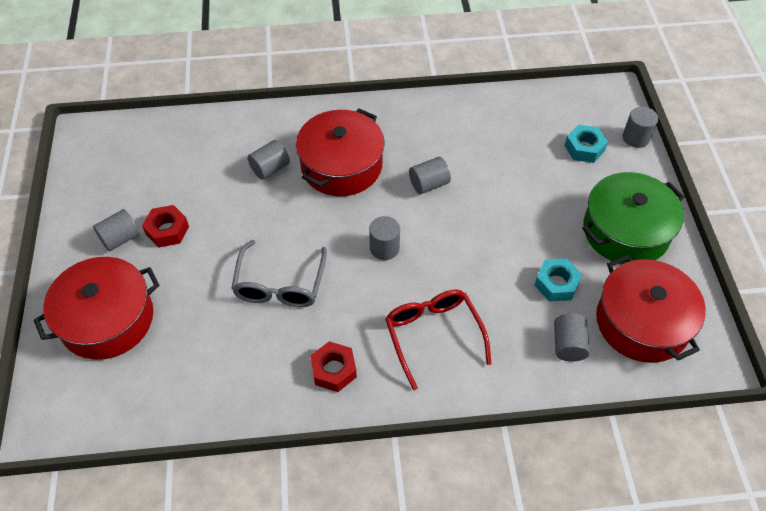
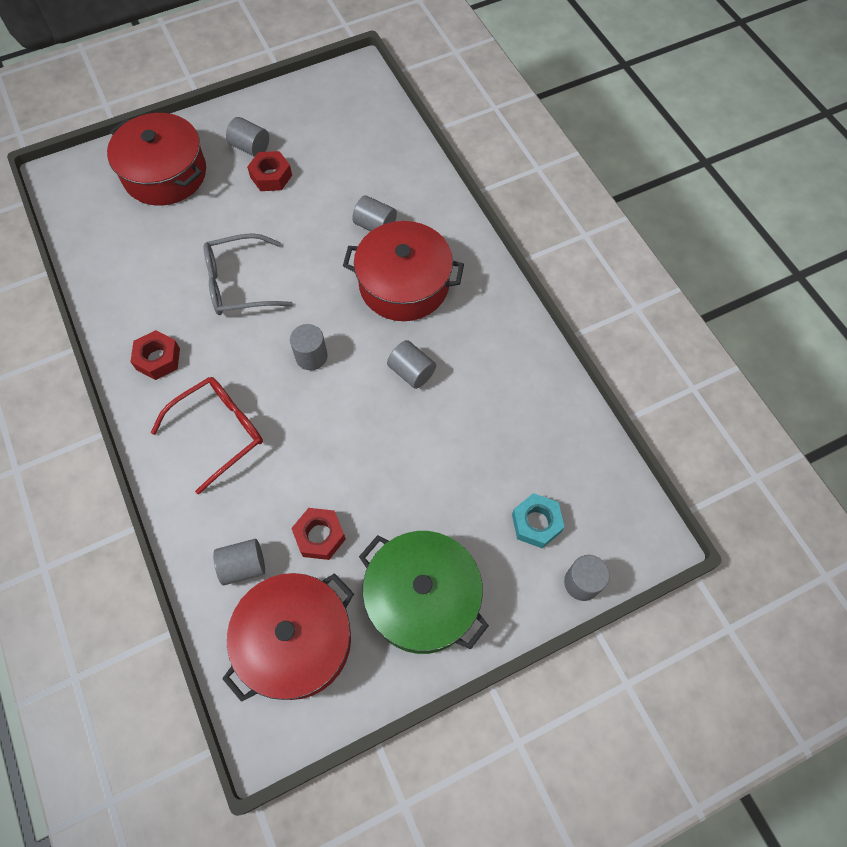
camera: 70 degrees right, 10 degrees up
turquoise nut [534,258,582,302] -> red nut [291,508,346,560]

